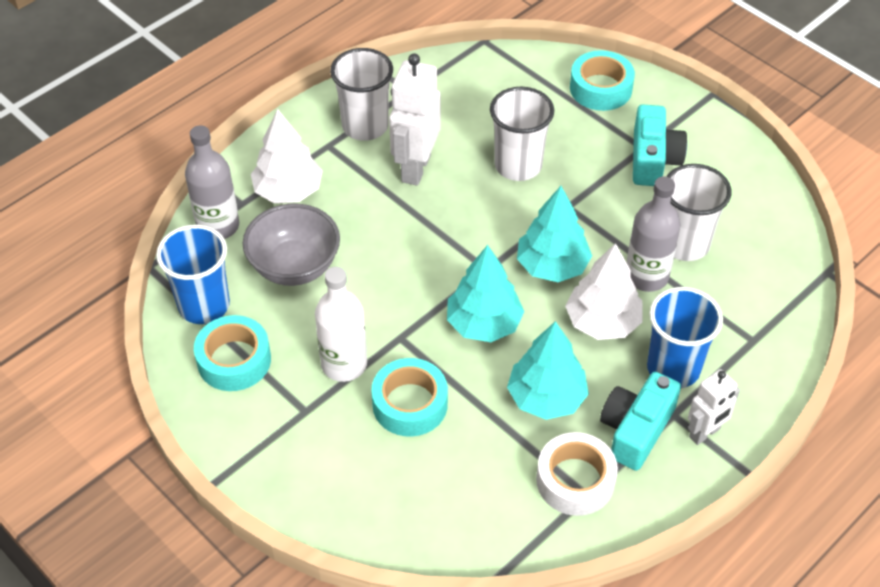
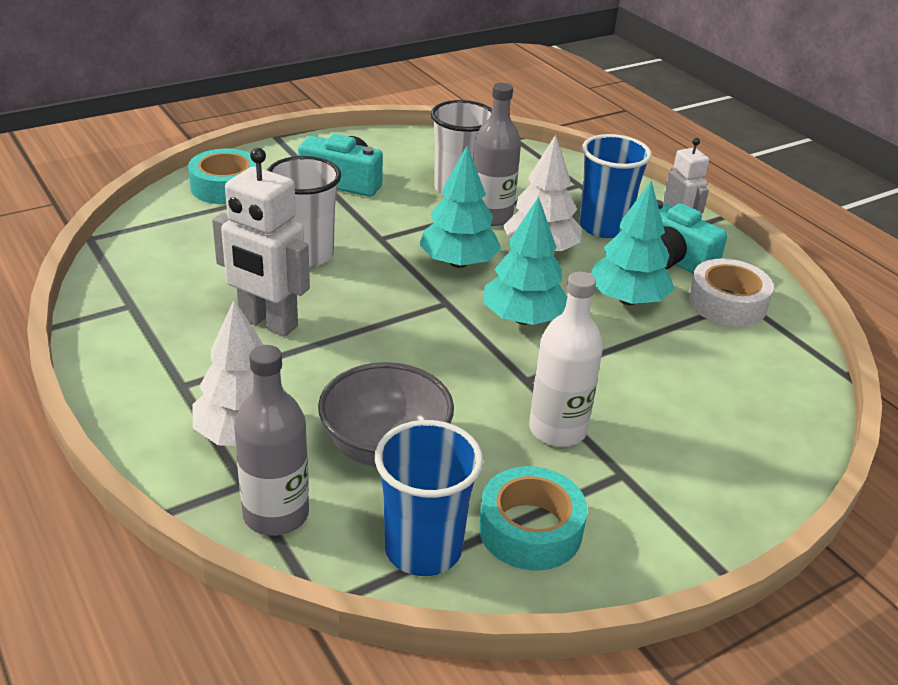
camera: 80 degrees left, 15 degrees down
white cup [330,48,393,141] -> none
turquoise tape [371,358,448,437] -> none

